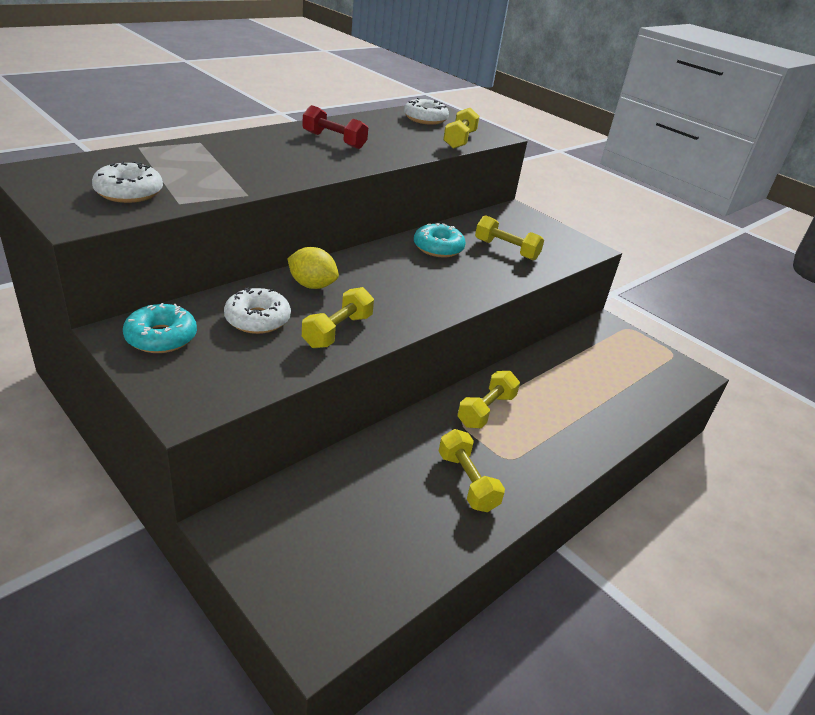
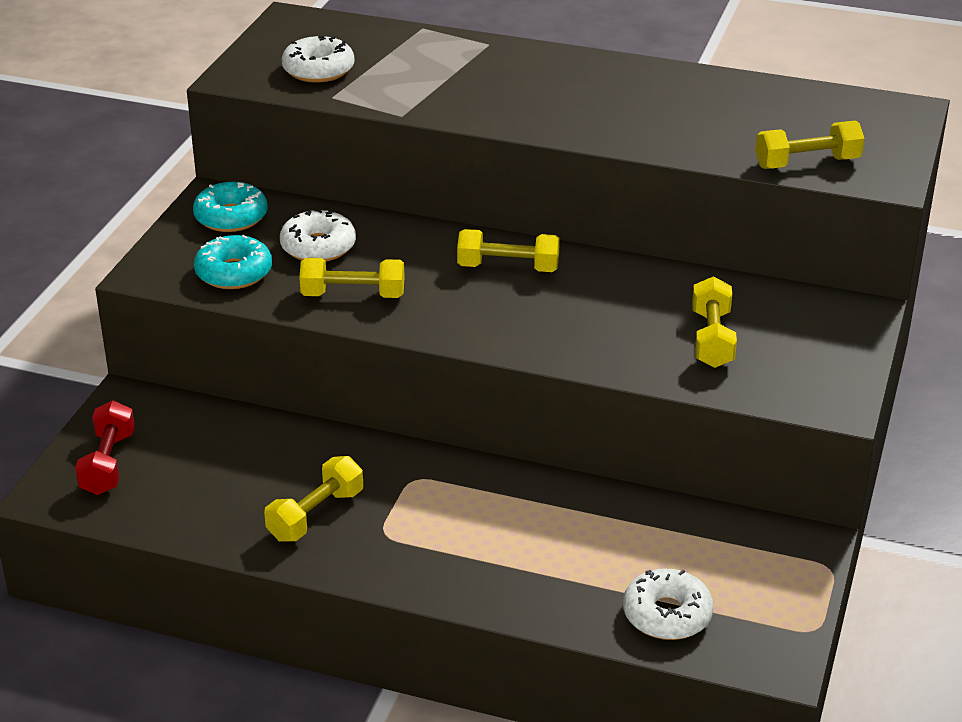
camera: 65 degrees right, 0 degrees up
yellow lemon [287,247,339,289] -> none
red dumbbell [302,105,368,149] -> red dumbbell moved to [75,400,135,495]
white donut [404,98,449,125] -> white donut moved to [623,569,714,640]
turquoise donut [414,223,466,258] -> turquoise donut moved to [194,235,272,289]
yellow dumbbell [457,371,520,428] -> yellow dumbbell moved to [457,229,560,272]

